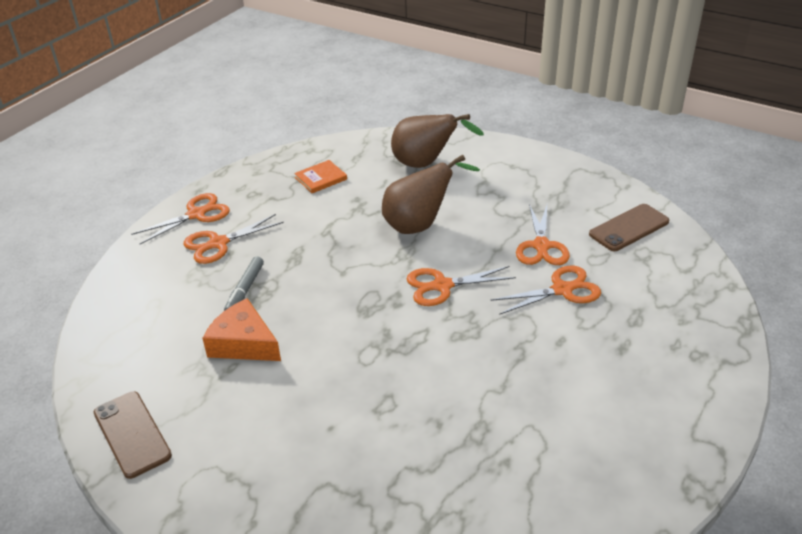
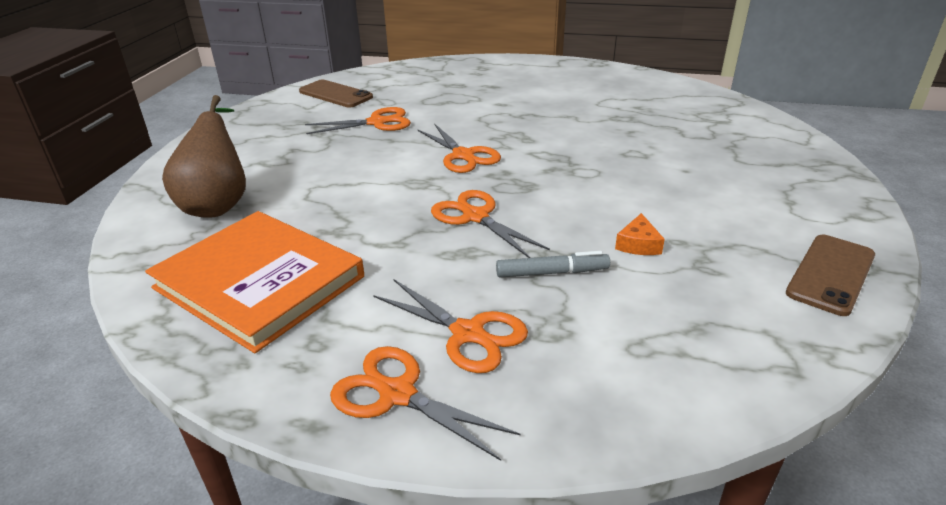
camera: 110 degrees left, 5 degrees down
orange cheese [202,298,281,361] -> orange cheese [615,213,665,255], size x0.54
orange book [294,160,347,193] -> orange book [145,211,364,353], size x2.35
brown pear [382,154,480,234] -> none
orange scissors [490,266,601,315] -> orange scissors moved to [431,190,550,258]

